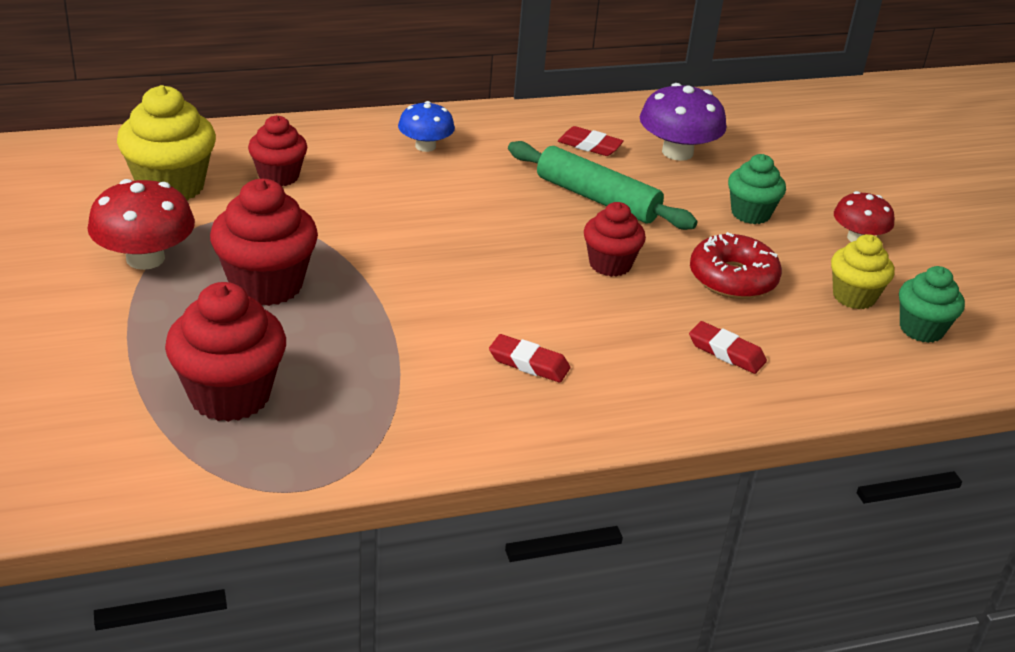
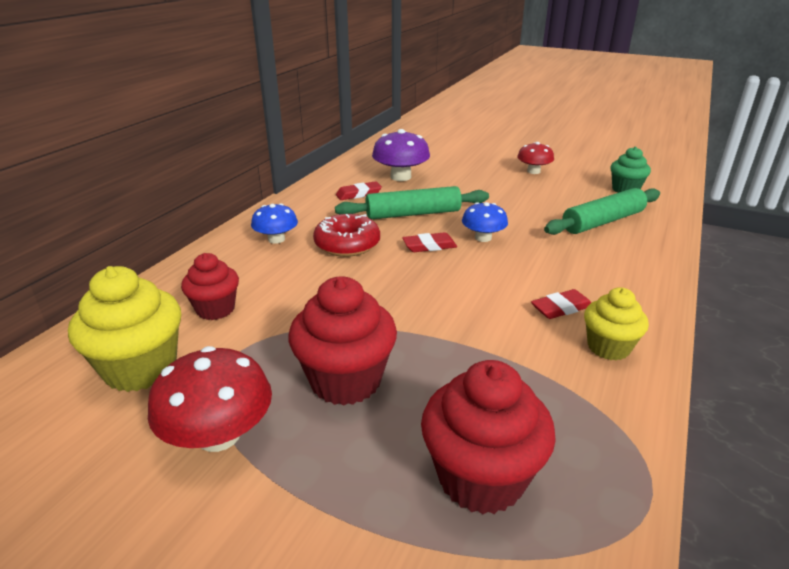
camera: 45 degrees left, 5 degrees down
red cupcake [584,202,646,277] -> blue mushroom [462,202,508,242]
red eraser [689,321,767,374] -> red eraser moved to [402,232,457,252]
red donut [690,232,782,299] -> red donut moved to [313,214,380,257]
green cupcake [728,154,786,224] -> none
yellow cupcake [831,234,895,310] -> yellow cupcake moved to [584,287,649,361]
none -> green rolling pin [544,188,660,235]

